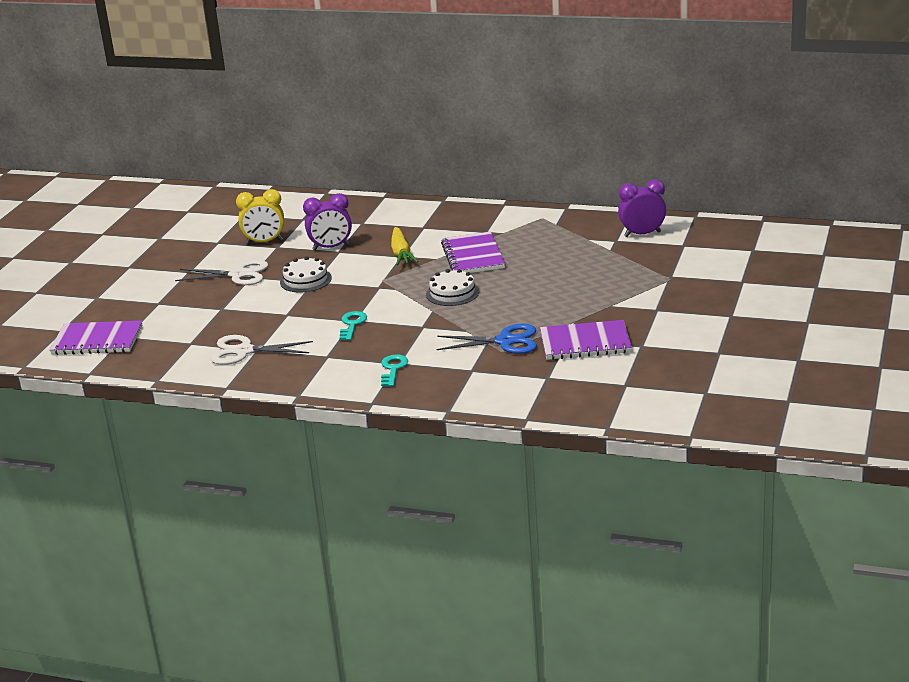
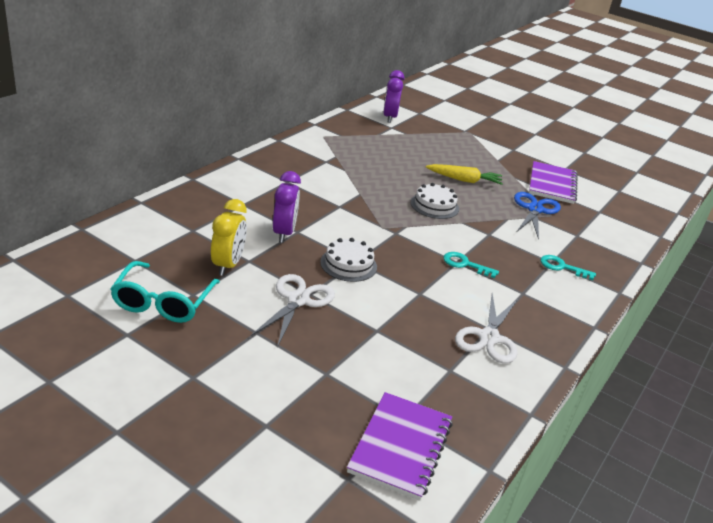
camera: 80 degrees left, 5 degrees up
yellow carrot [391,227,418,265] -> yellow carrot moved to [426,164,503,185]
purple notebook [441,232,505,273] -> none
none -> turquoise glasses [110,261,220,323]

